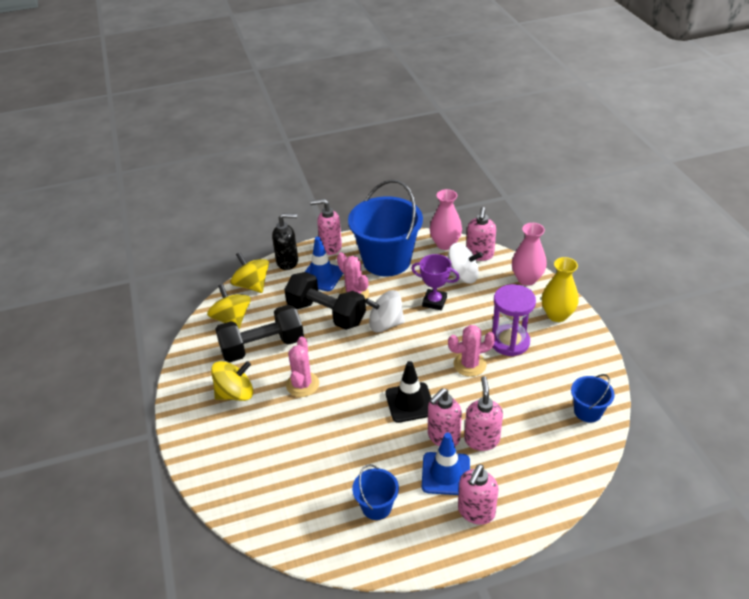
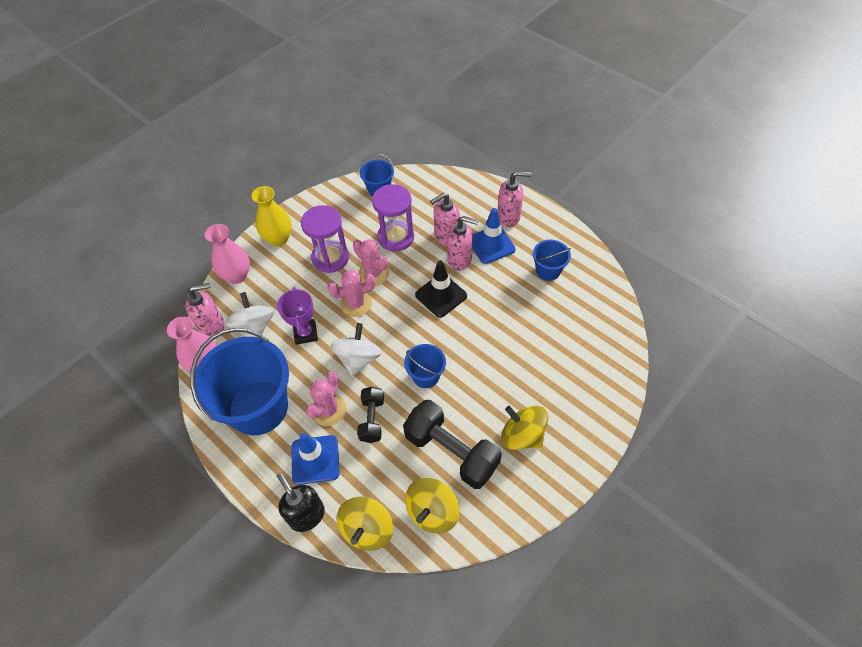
camera: 120 degrees left, 15 degrees up
black dumbbell [284,272,366,330] -> black dumbbell [357,387,384,443], size x0.57
pink cactus [286,336,319,397] -> pink cactus moved to [327,270,375,317]
pink soap dispenser [310,199,342,255] -> none
white spinning top [365,290,405,333] -> white spinning top turned 135 degrees counterclockwise [331,323,382,376]
none -> purple hourglass [372,184,414,251]
none -> blue bucket [404,344,446,388]

